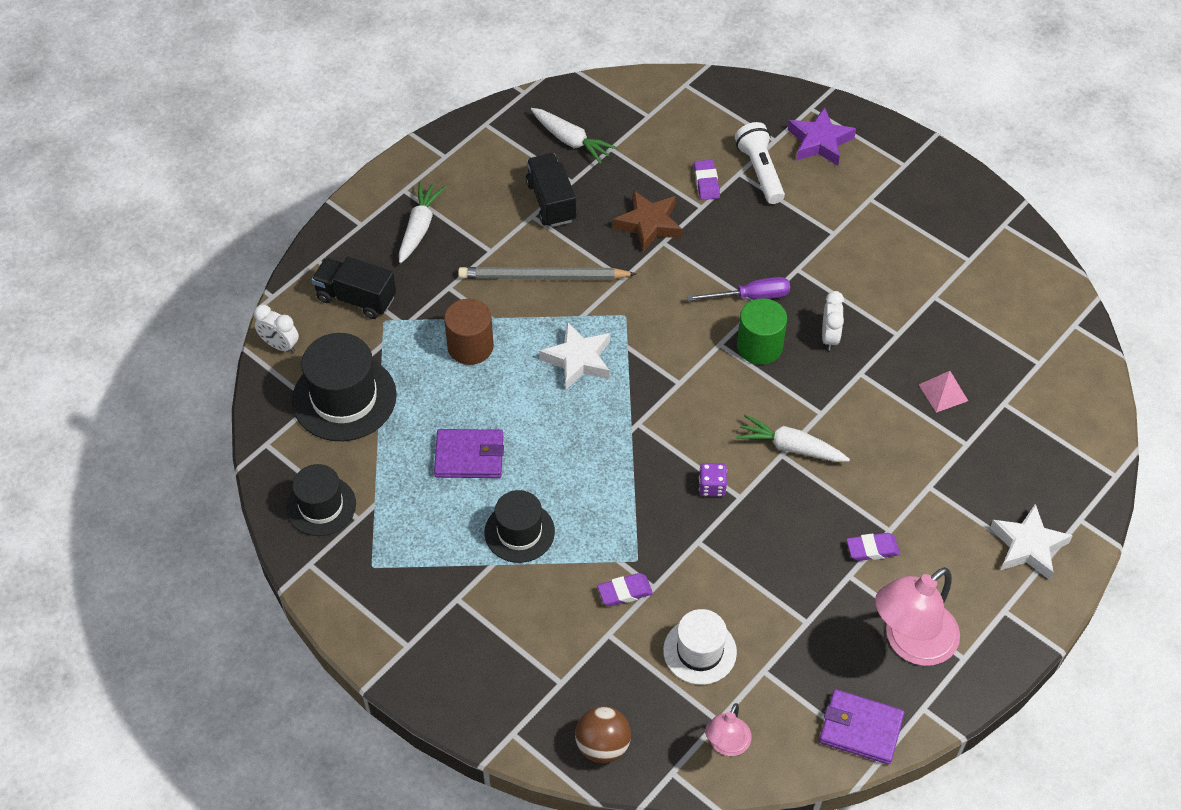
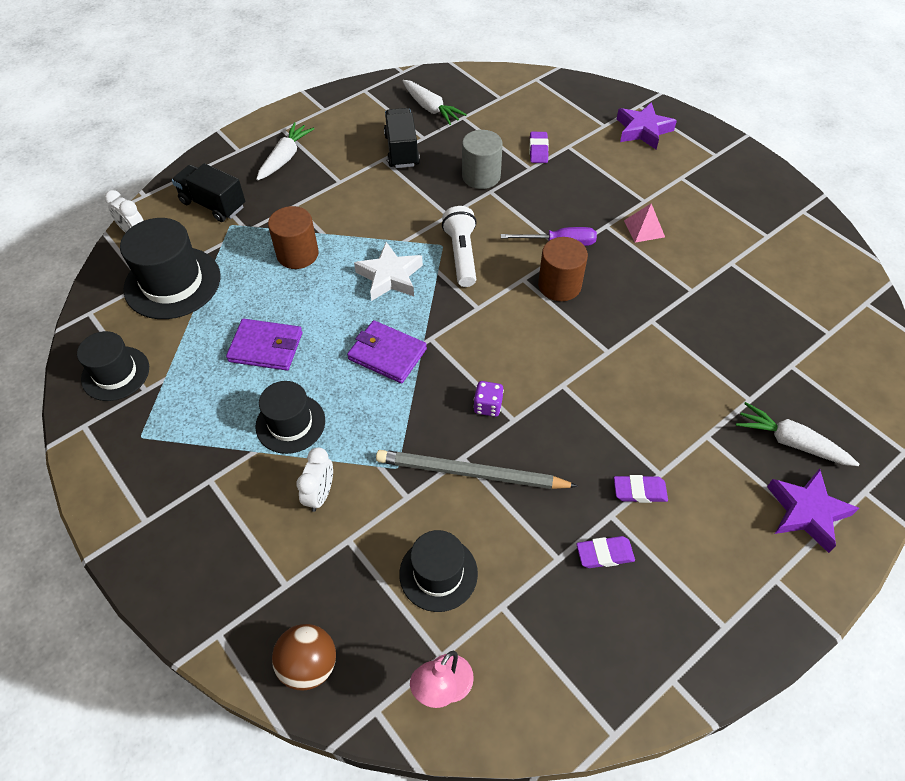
camera: 10 degrees right, 0 degrees up
grey pencil [458,267,636,280] -> grey pencil moved to [376,450,578,489]
purple eraser [597,573,653,606] -> purple eraser moved to [576,536,635,568]
brown star [613,190,682,252] -> grey cylinder [462,130,503,189]
white hat [663,609,737,685] -> black hat [399,530,478,612]
white flashlight [735,122,785,204] -> white flashlight moved to [442,206,477,287]
white carrot [736,414,850,462] -> white carrot moved to [736,402,859,466]
green cylinder [737,298,787,365] -> brown cylinder [538,237,588,301]
purple wallet [819,689,905,765] -> purple wallet moved to [347,320,427,383]
white clock [822,291,844,351] -> white clock moved to [297,447,333,512]
pink lamp [875,567,960,666] -> none
pink pyramid [919,371,968,413] -> pink pyramid moved to [624,204,665,243]
white star [990,504,1073,580] -> purple star [767,469,859,553]

